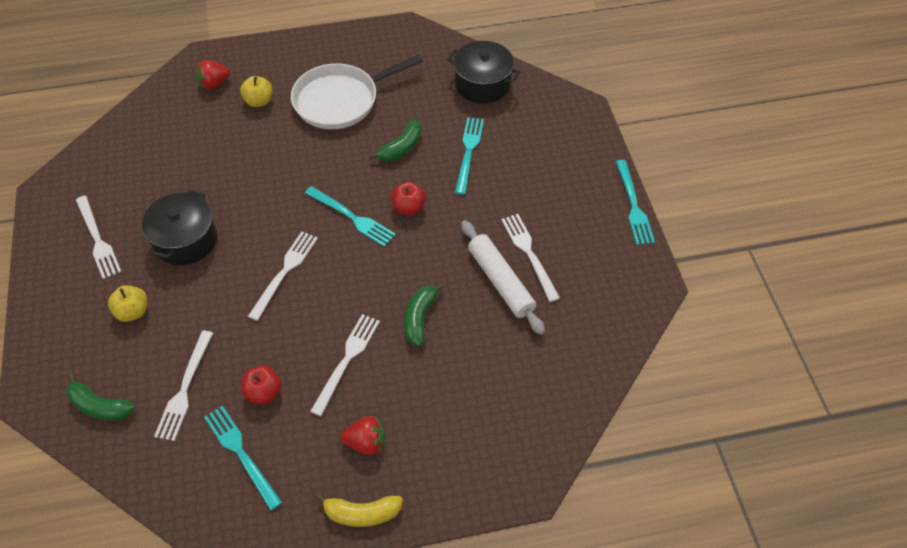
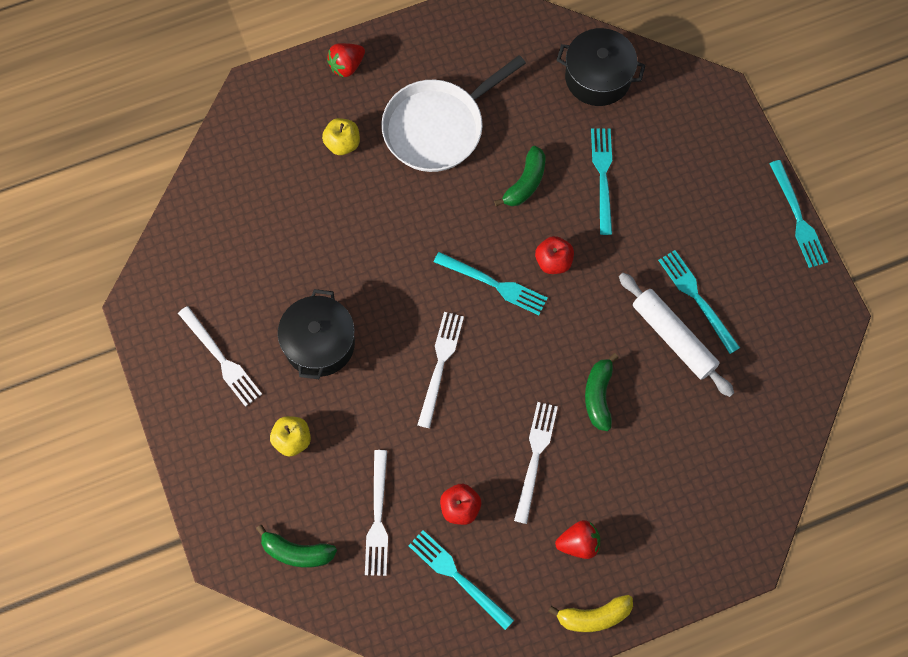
camera: 10 degrees left, 15 degrees up
red strawberry [196,60,231,90] -> red strawberry moved to [327,43,365,78]
white fork [501,214,560,302] -> turquoise fork [658,250,740,354]

